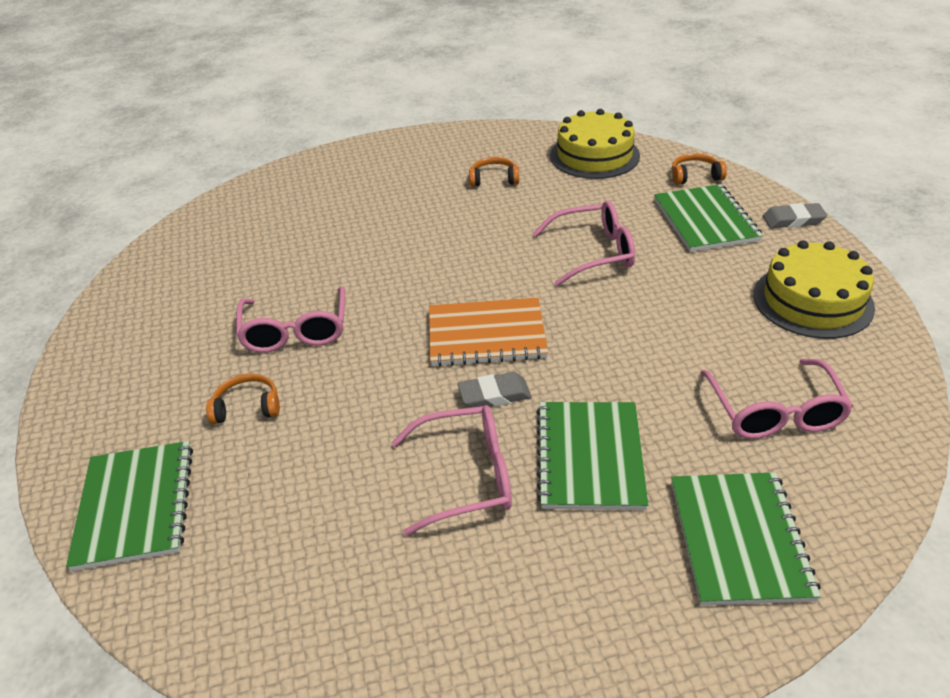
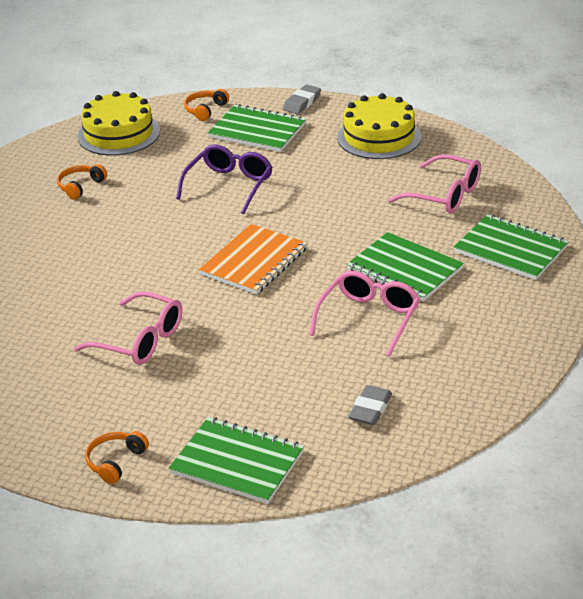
camera: 55 degrees left, 5 degrees down
orange headphones [206,374,280,424] -> orange headphones moved to [85,431,149,484]
grey eraser [458,372,532,408] -> grey eraser moved to [348,385,392,425]
pink glasses [533,201,635,286] -> purple glasses [176,144,272,214]

